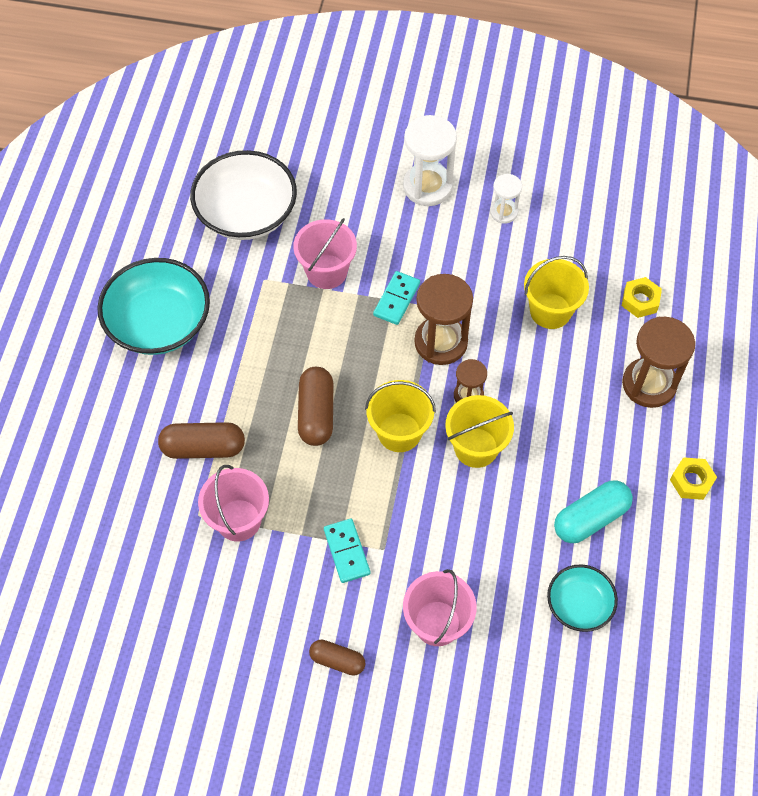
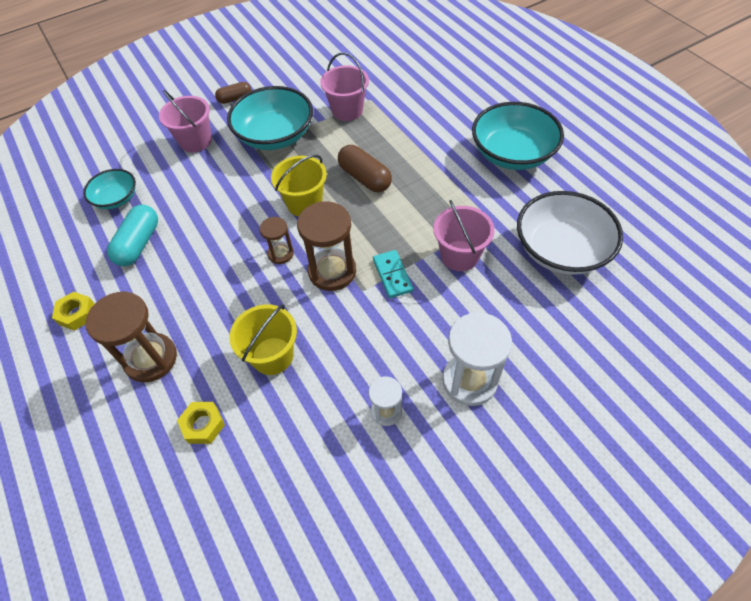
camera: 140 degrees right, 5 degrees down
brown capsule [158,422,245,459] -> none
turquoise domino [324,518,370,583] -> turquoise bowl [227,86,313,150]
yellow bucket [445,395,514,468] -> none

